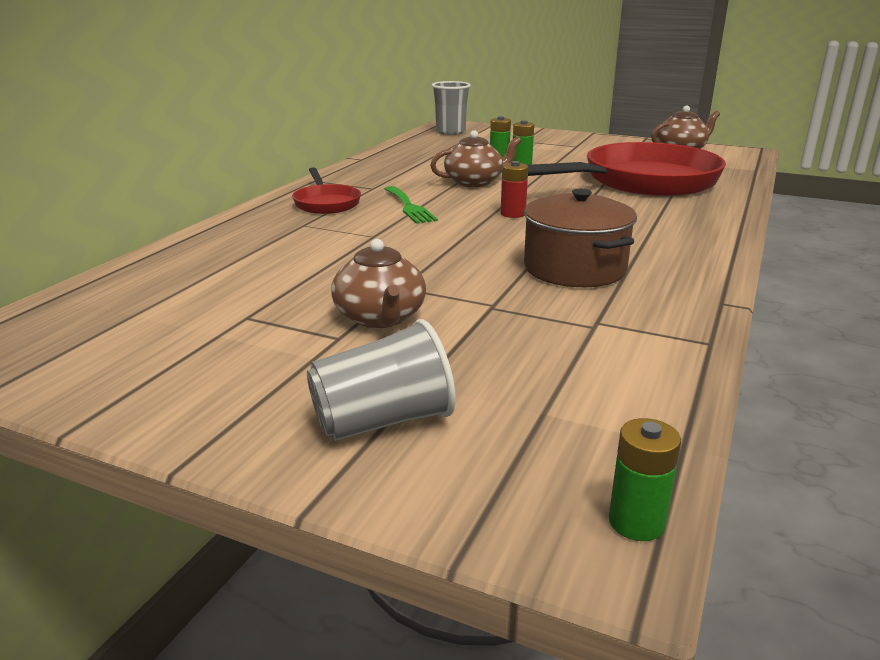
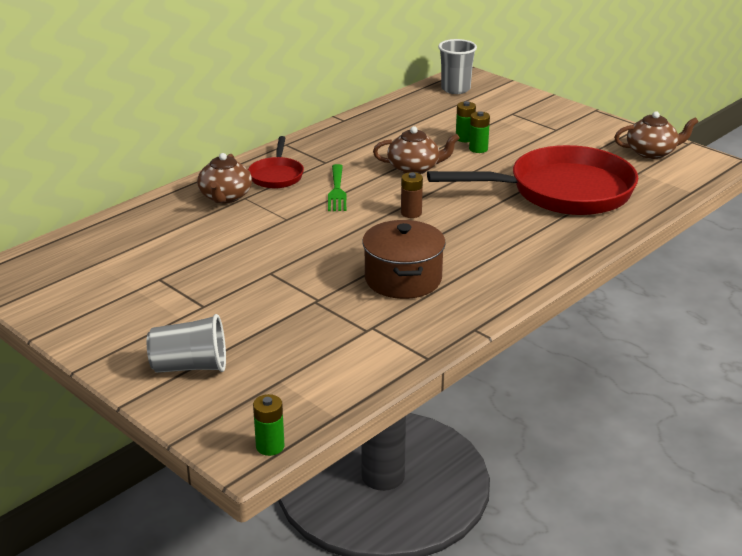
camera: 20 degrees right, 5 degrees up
brown teapot [331,239,426,328] -> brown teapot moved to [197,153,252,204]
red battery [501,161,528,218] -> brown battery [401,172,423,218]

